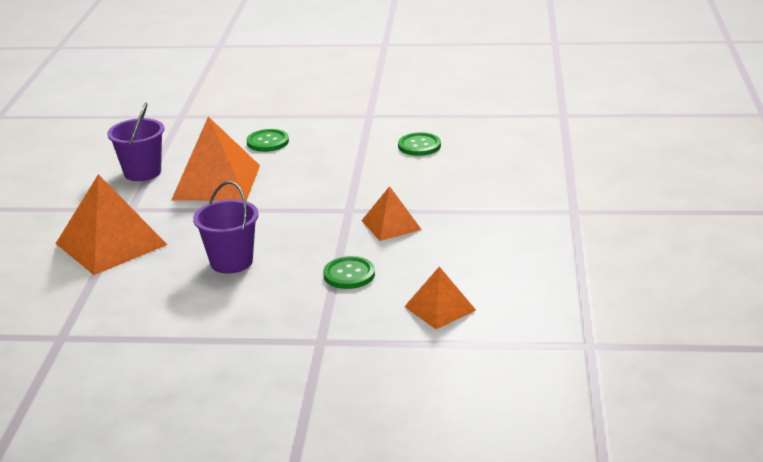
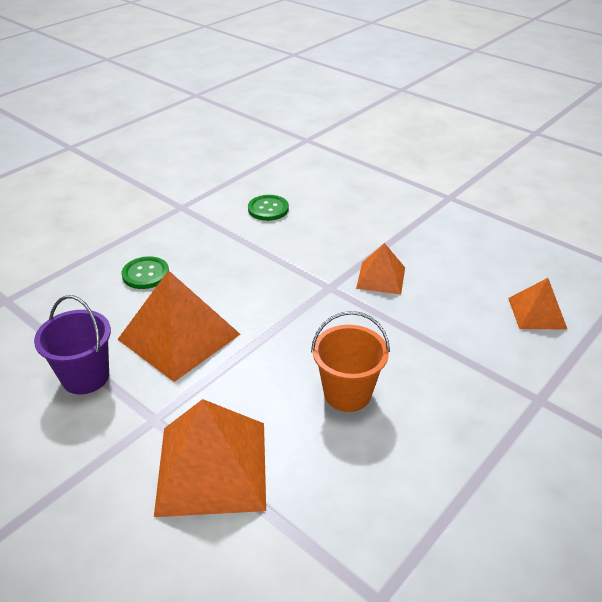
camera: 55 degrees left, 10 degrees up
purple bucket [193,181,259,274] -> orange bucket [311,311,390,412]
green button [323,256,375,289] -> none

